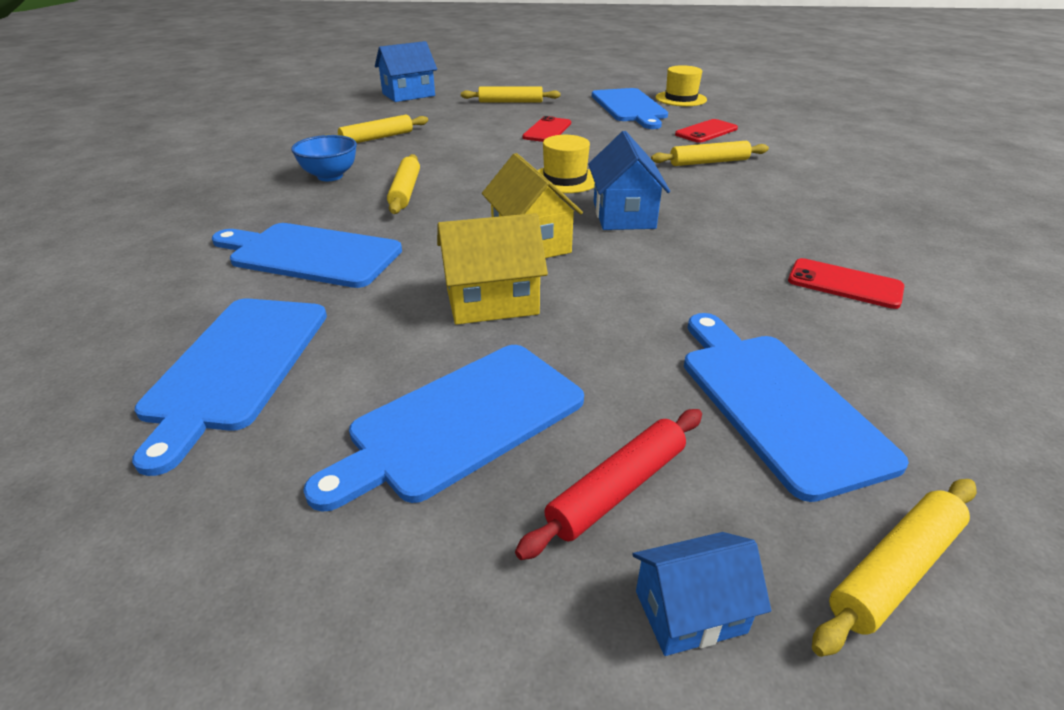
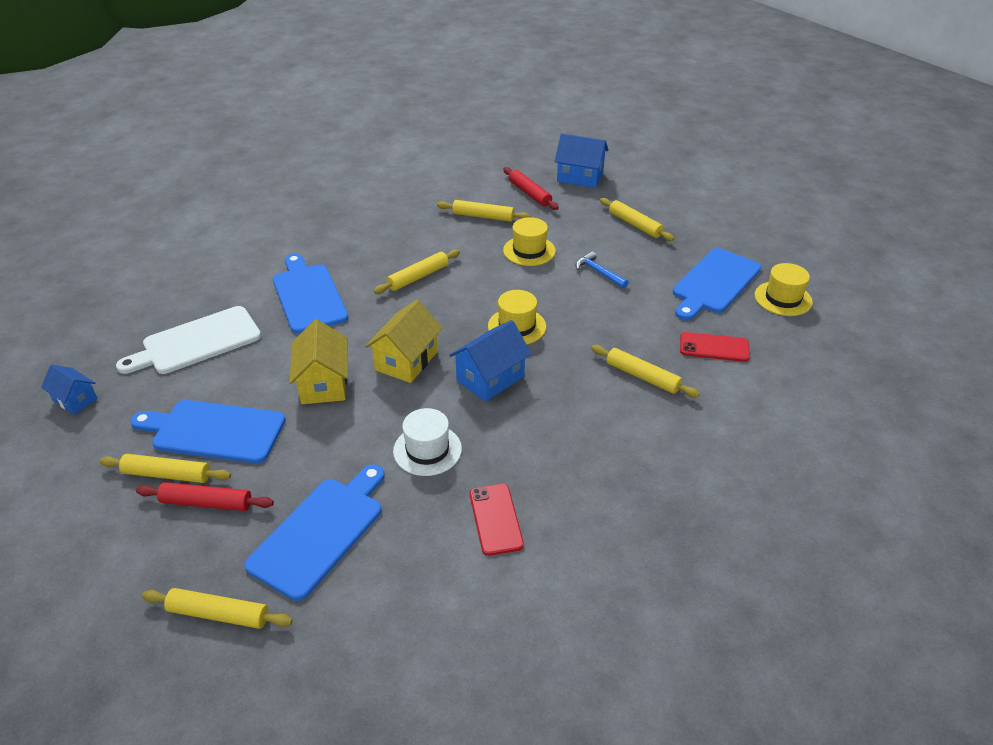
camera: 50 degrees right, 5 degrees up
blue cutting board [132,298,327,476] -> white cutting board [116,306,261,374]
blue bowl [291,135,357,181] -> none
yellow house [437,213,548,325] -> yellow house turned 45 degrees clockwise [289,319,348,404]
red phone [522,116,571,142] -> blue hammer [575,251,629,288]
blue house [632,532,771,656] -> blue house moved to [41,365,98,415]
none -> yellow rolling pin [99,454,231,483]
none -> white hat [393,408,462,476]
none -> red rolling pin [503,167,559,210]
none -> yellow hat [503,217,556,266]

